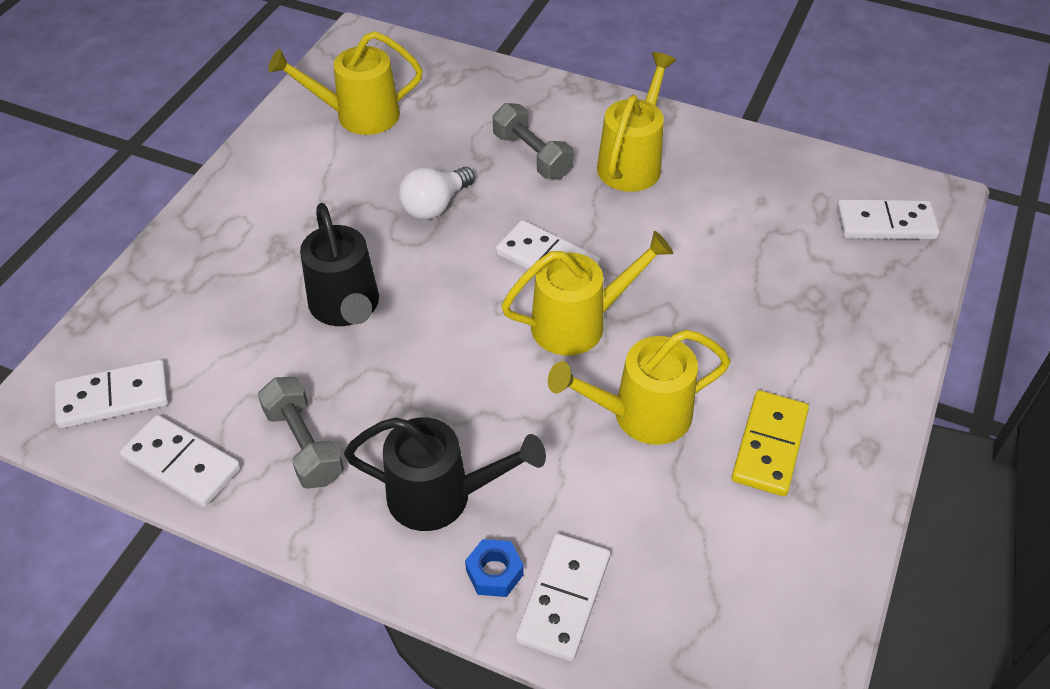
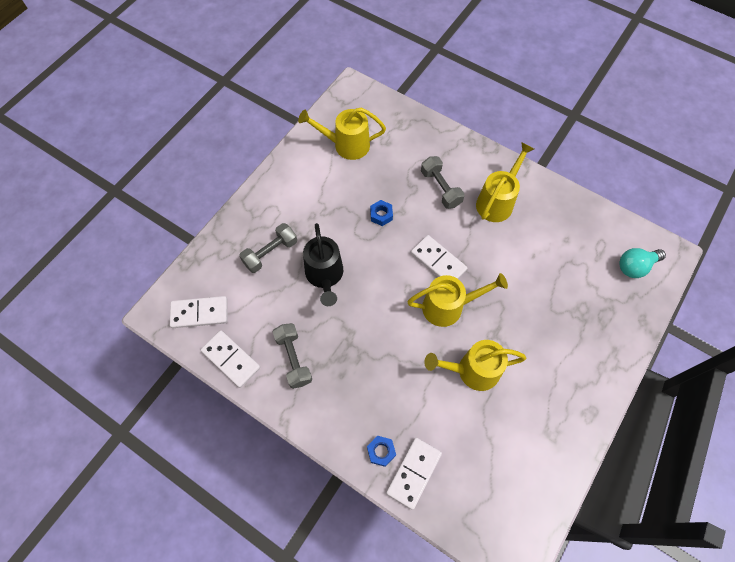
camera: 10 degrees right, 15 degrees up
black watering can [344,417,546,531] -> none
white light bulb [399,167,475,219] -> blue nut [370,200,393,226]
yellow domino [732,390,809,496] -> none
white domino [837,199,940,240] -> turquoise light bulb [619,248,666,278]
none -> grey dumbbell [239,223,297,273]

